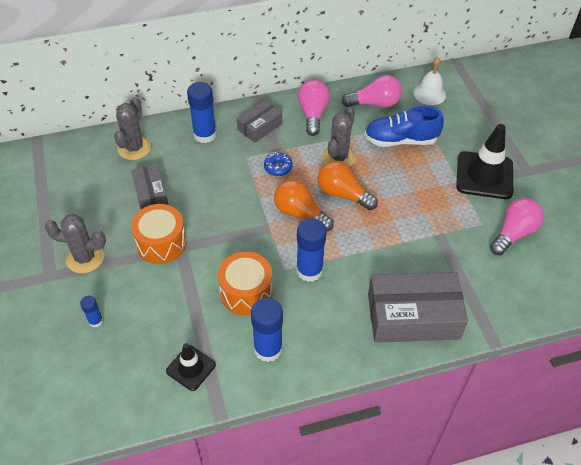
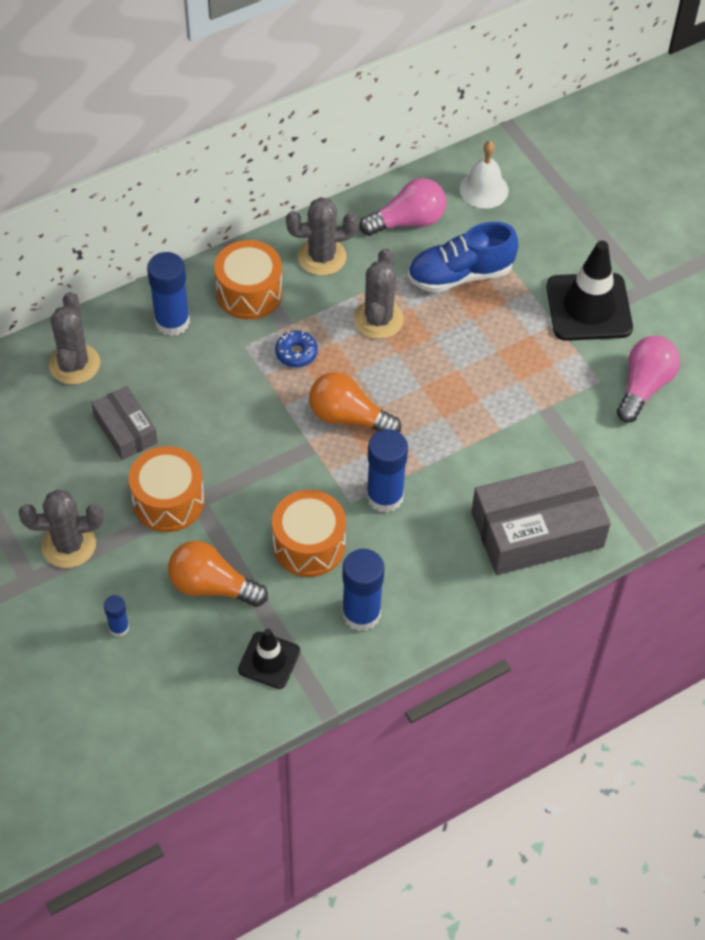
camera: 15 degrees left, 5 degrees up
grey box [237,100,282,143] -> orange drum [214,240,283,320]
pink light bulb [298,80,330,136] -> grey cactus [286,197,359,276]
orange light bulb [318,161,378,210] -> orange light bulb moved to [168,541,268,607]

